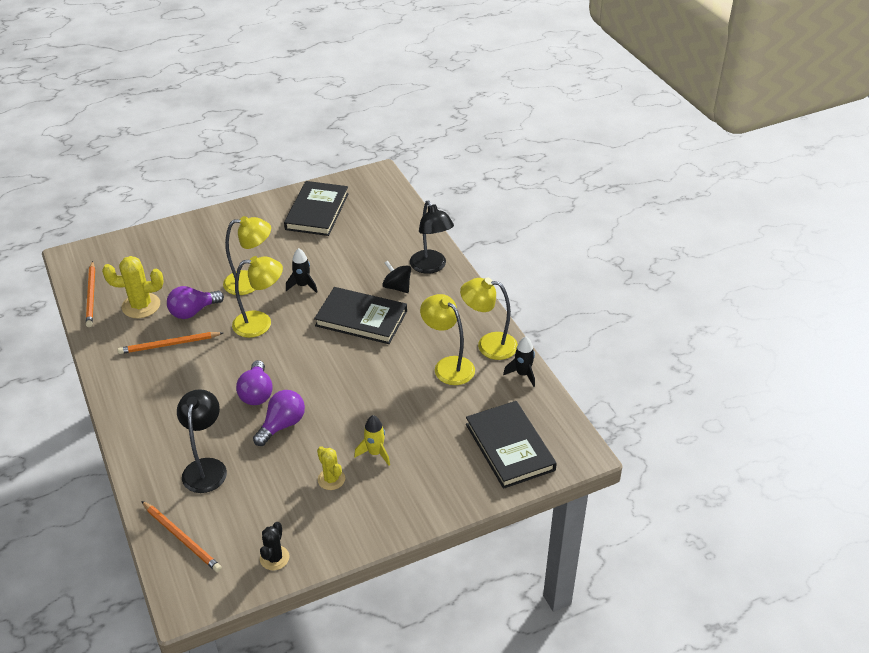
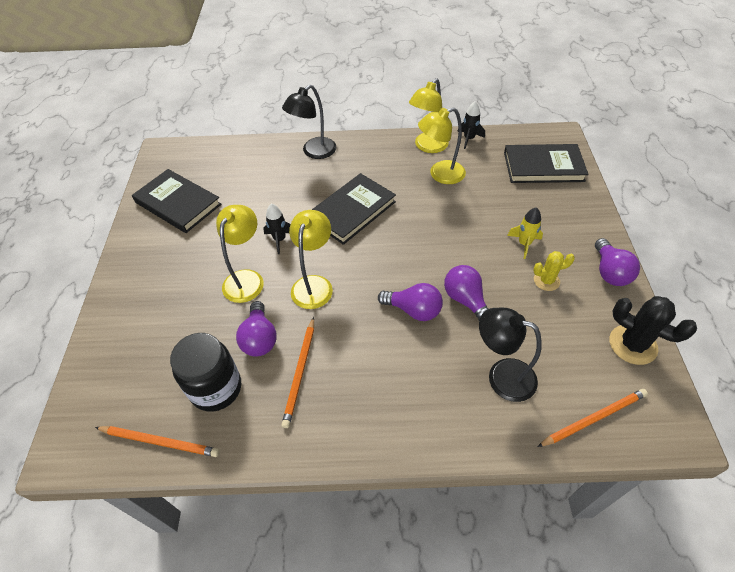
camera: 65 degrees left, 10 degrees up
yellow cactus [102,256,164,318] -> black jar [170,333,241,412]
black cactus [260,522,289,570] -> black cactus [609,296,697,365], size x1.62
black spinning top [382,260,411,293] -> none
black lamp [410,201,454,274] -> black lamp turned 135 degrees clockwise [282,85,336,159]
none -> purple light bulb [595,238,640,286]

